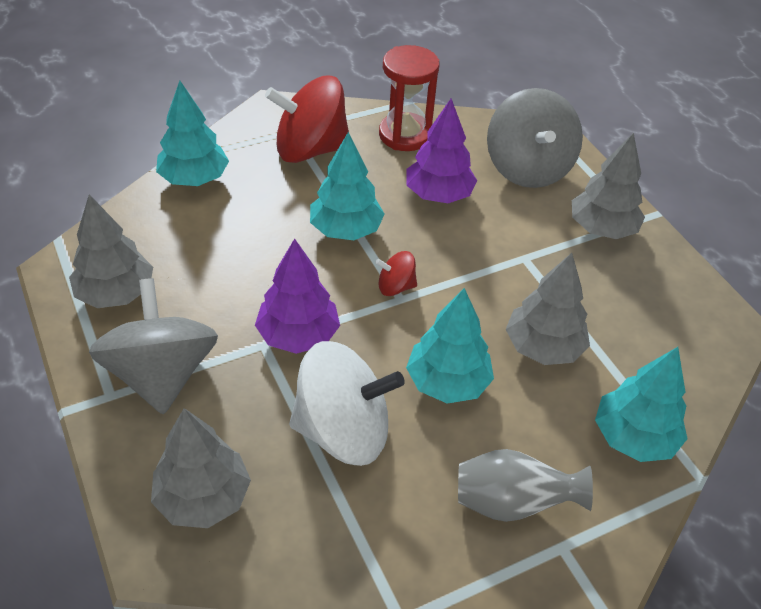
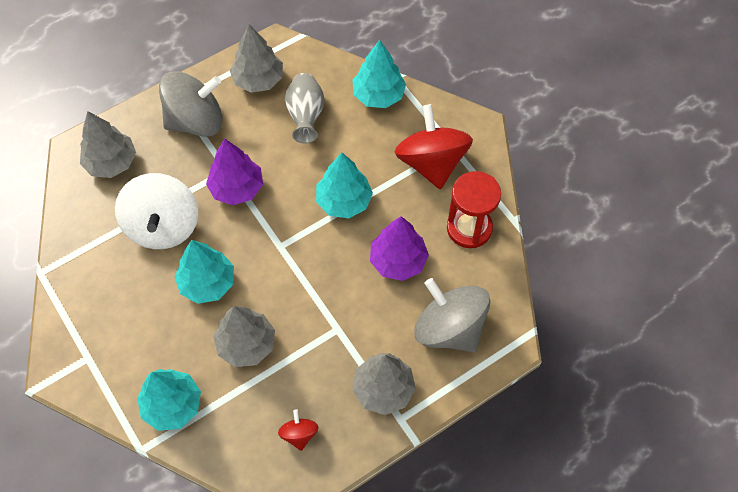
camera: 85 degrees right, 15 degrees up
red spinning top [375,251,417,296] -> red spinning top moved to [278,409,318,451]
grey vase [458,449,593,522] -> grey vase moved to [285,73,325,143]
grey spinning top [487,88,583,188] -> grey spinning top turned 60 degrees clockwise [414,278,490,352]

